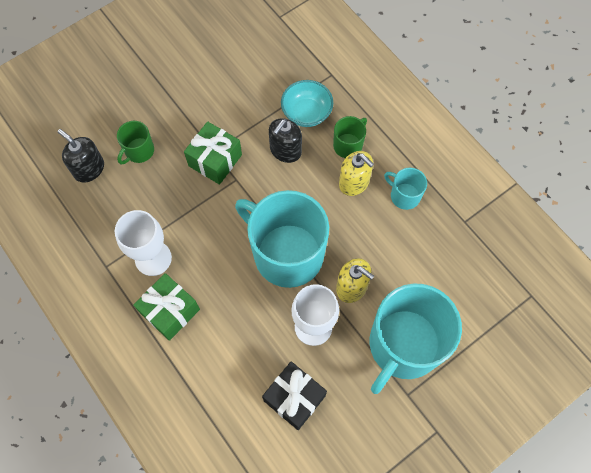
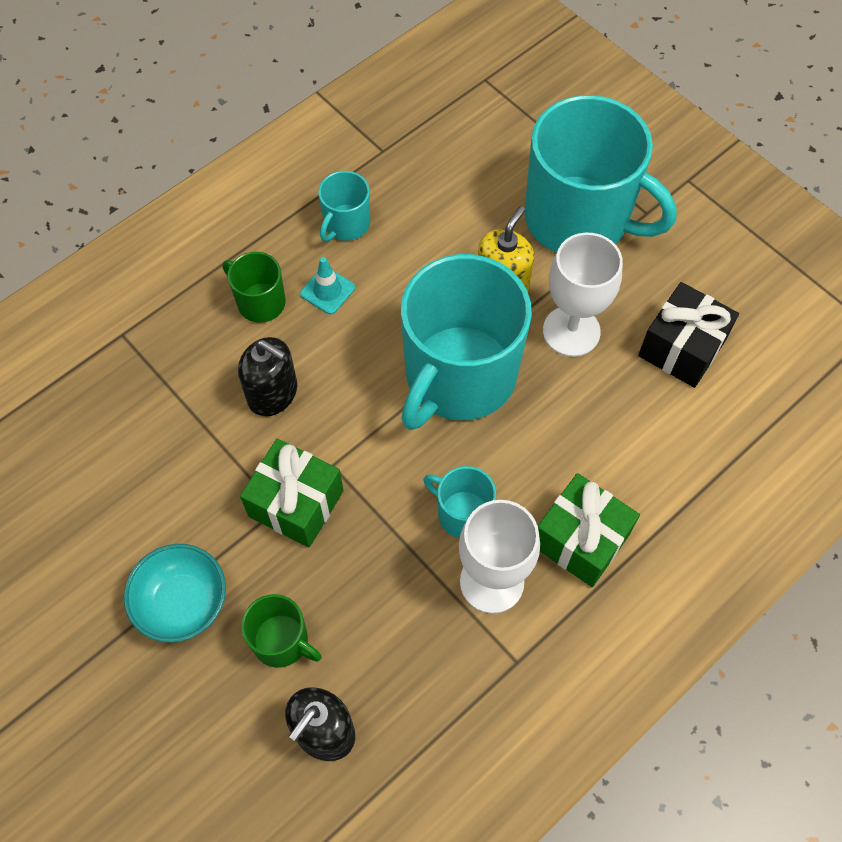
camera: 95 degrees left, 5 degrees down
turquoise bowl [281,80,333,127] -> turquoise bowl moved to [124,544,226,643]
yellow soap dispenser [339,151,374,196] -> turquoise traffic cone [300,257,355,314]
none -> turquoise mug [423,466,496,538]

